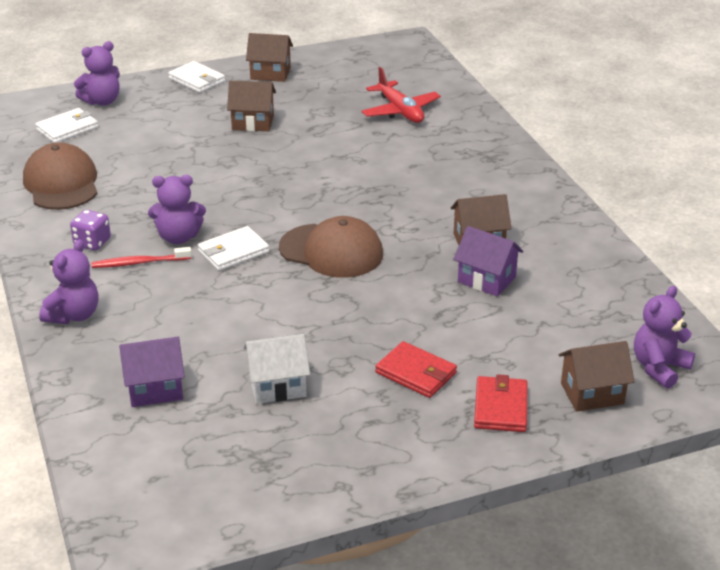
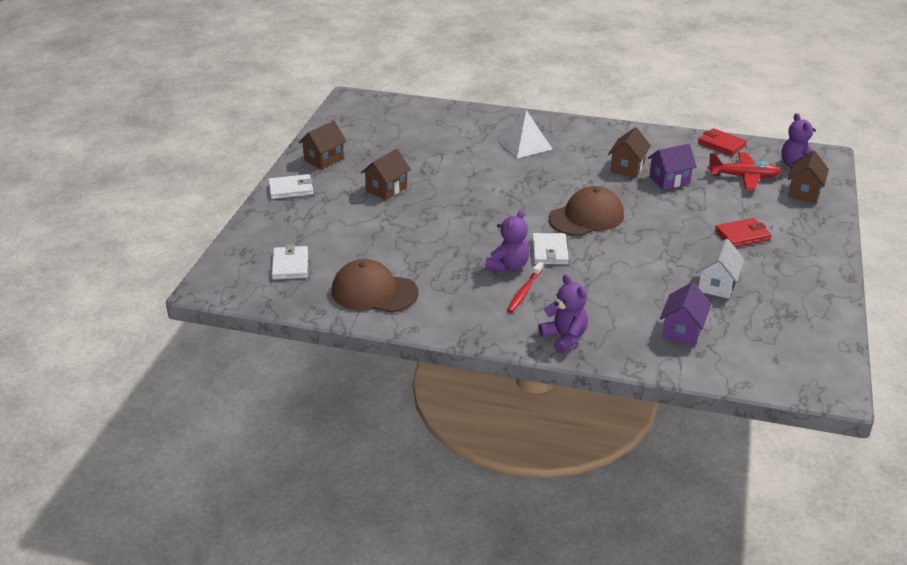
camera: 55 degrees left, 0 degrees up
purple dice [70,210,111,251] -> none
purple teddy bear [74,41,120,106] -> none
red plane [361,67,441,123] -> red plane moved to [707,152,781,190]
red wallet [474,374,528,432] -> red wallet moved to [698,128,747,156]
none -> white pyramid [497,110,552,158]

